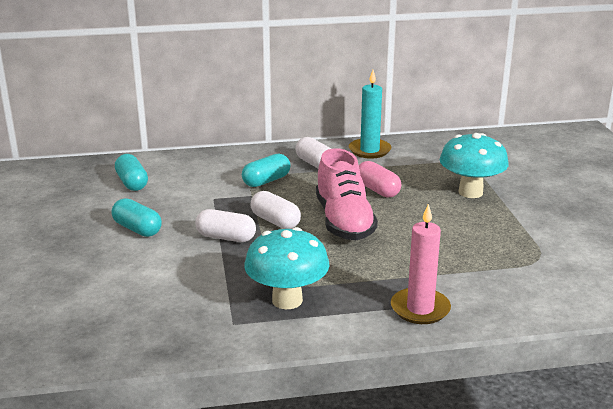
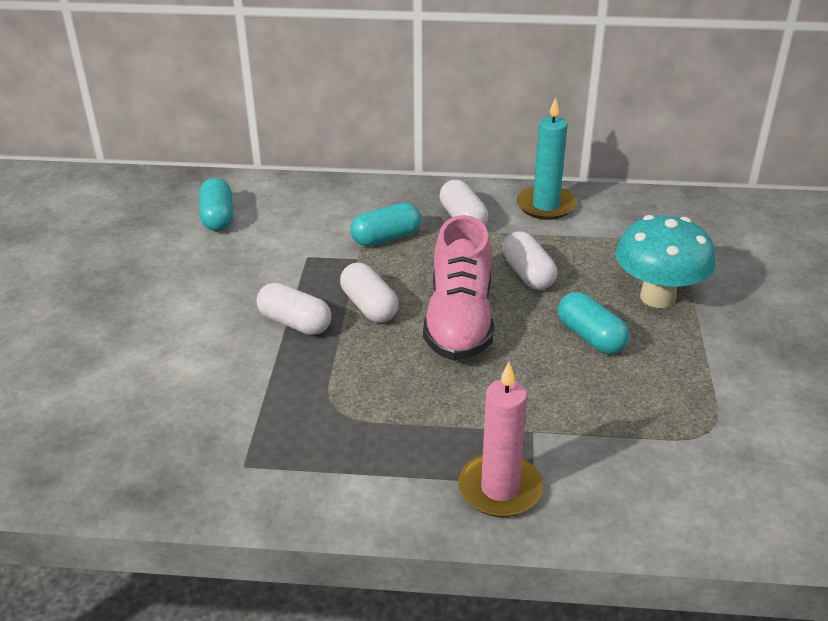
camera: 15 degrees right, 10 degrees up
turquoise capsule [111,198,162,237] -> turquoise capsule moved to [558,292,629,354]
turquoise mushroom [244,227,330,309] -> none
pink capsule [359,161,401,198] -> white capsule [503,231,557,290]

